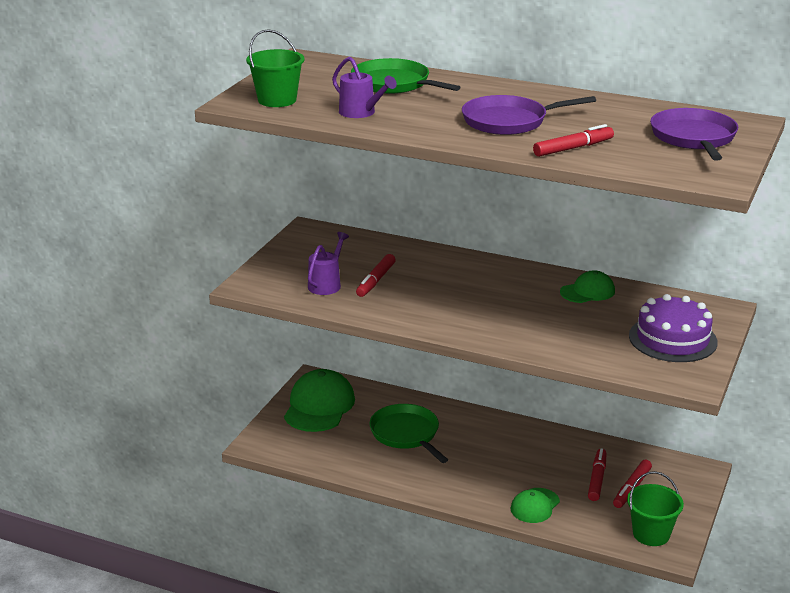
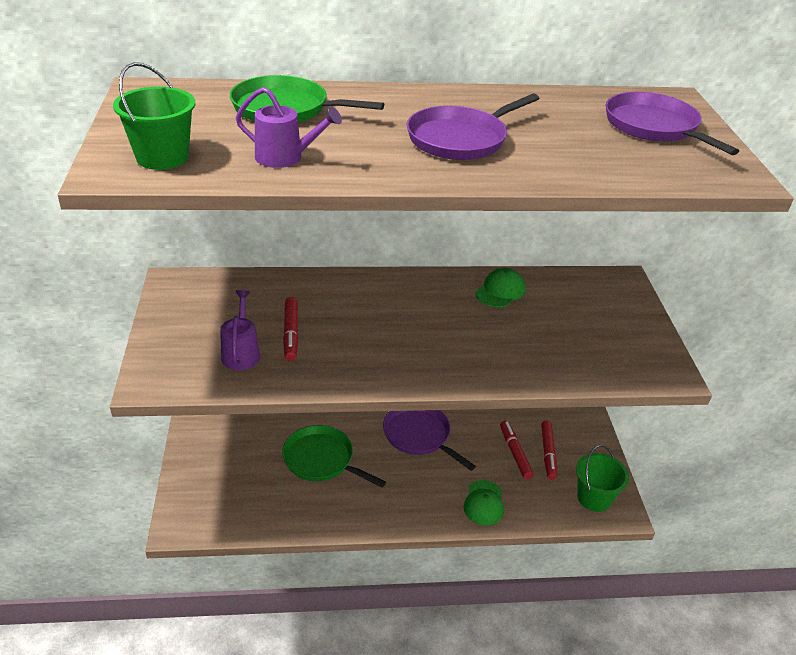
camera: 30 degrees left, 10 degrees up
green cap [284,369,355,432] -> none
red marker [533,124,614,157] -> none
purple cake [629,294,718,362] -> none
none -> purple pan [383,410,476,471]

